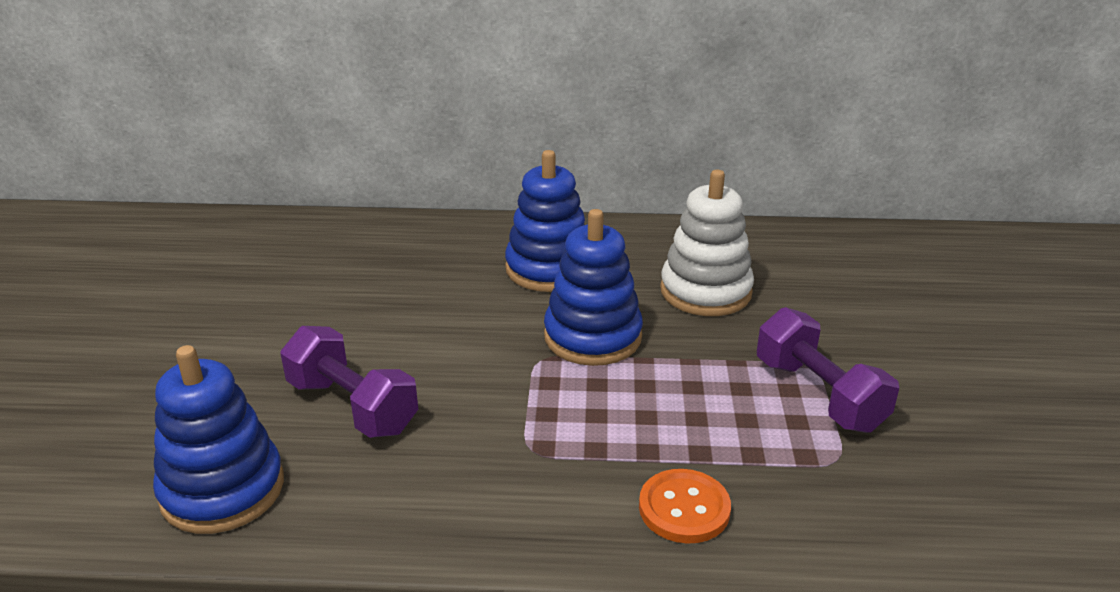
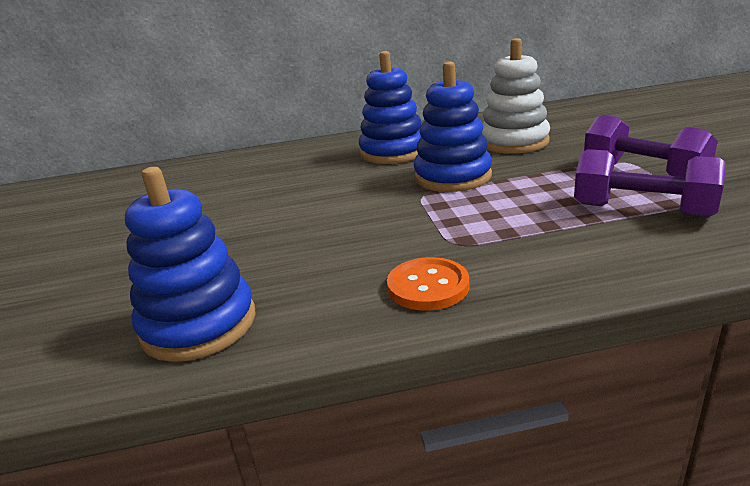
camera: 10 degrees left, 5 degrees down
purple dumbbell [280,326,418,438] -> purple dumbbell moved to [574,149,726,218]
orange button [639,469,731,544] -> orange button moved to [387,257,469,311]

